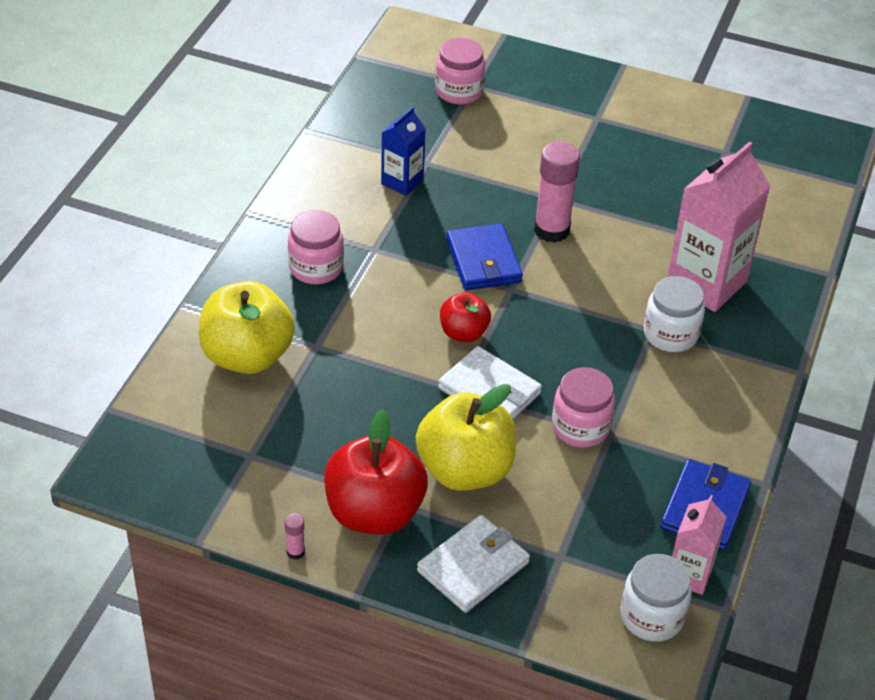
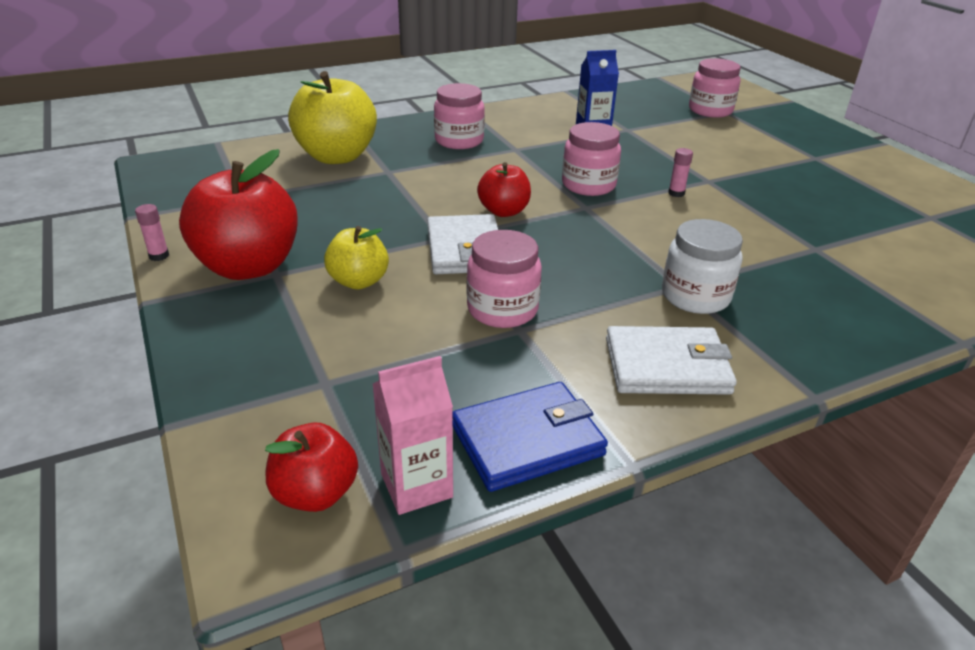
camera: 45 degrees right, 10 degrees down
yellow apple [416,384,516,491] -> yellow apple [324,226,389,289], size x0.55
white wallet [417,515,530,613] -> white wallet moved to [606,326,737,395]
blue wallet [446,223,523,290] -> pink jar [562,122,621,196]
pink glue stick [534,141,580,243] -> pink glue stick [668,148,693,197], size x0.43
white jar [620,554,692,641] -> red apple [265,423,358,512]
pink carton [668,141,771,312] -> none

